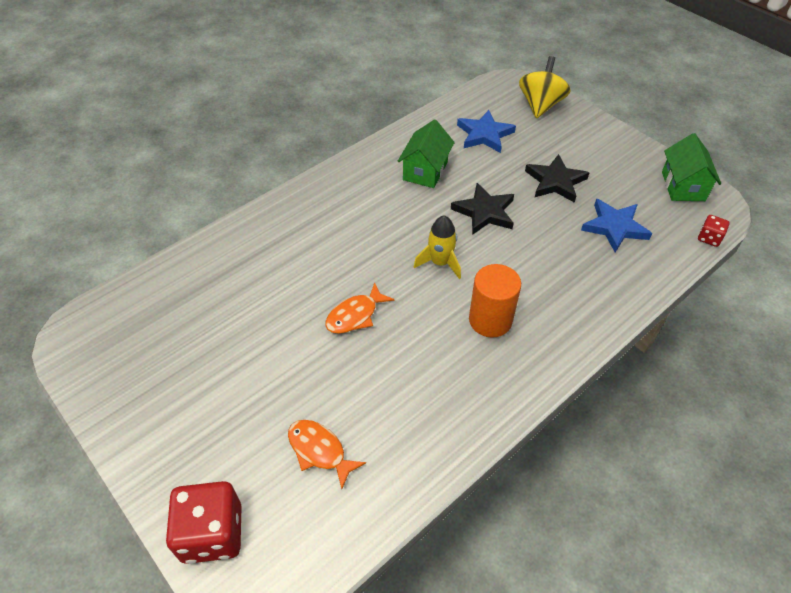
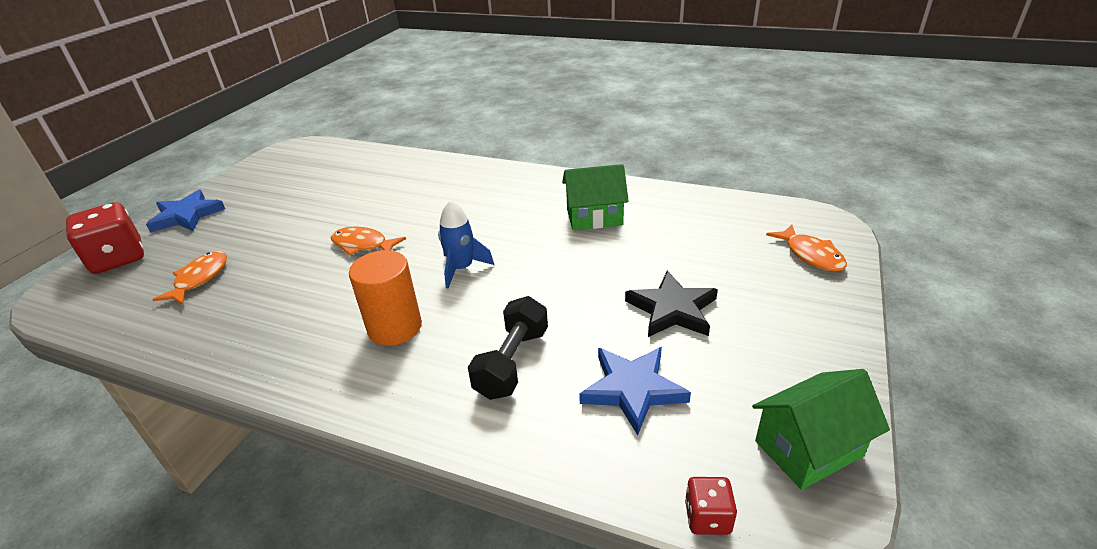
camera: 65 degrees right, 15 degrees down
yellow rocket [414,215,461,279] -> blue rocket [438,200,494,289]
black star [451,183,514,235] -> none
blue star [457,110,516,153] -> blue star moved to [146,190,225,233]
yellow spinning top [519,56,571,118] -> orange fish [766,224,847,272]
none -> black dumbbell [468,296,548,400]

